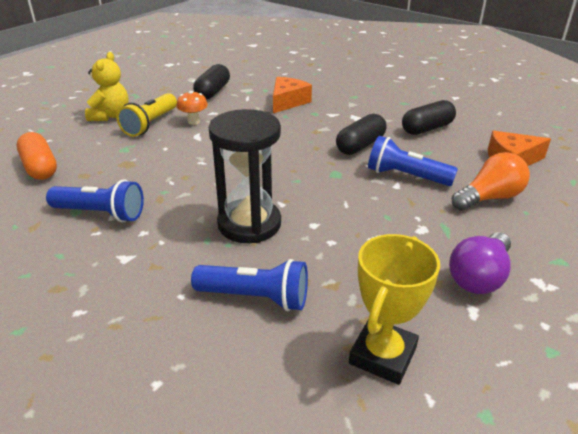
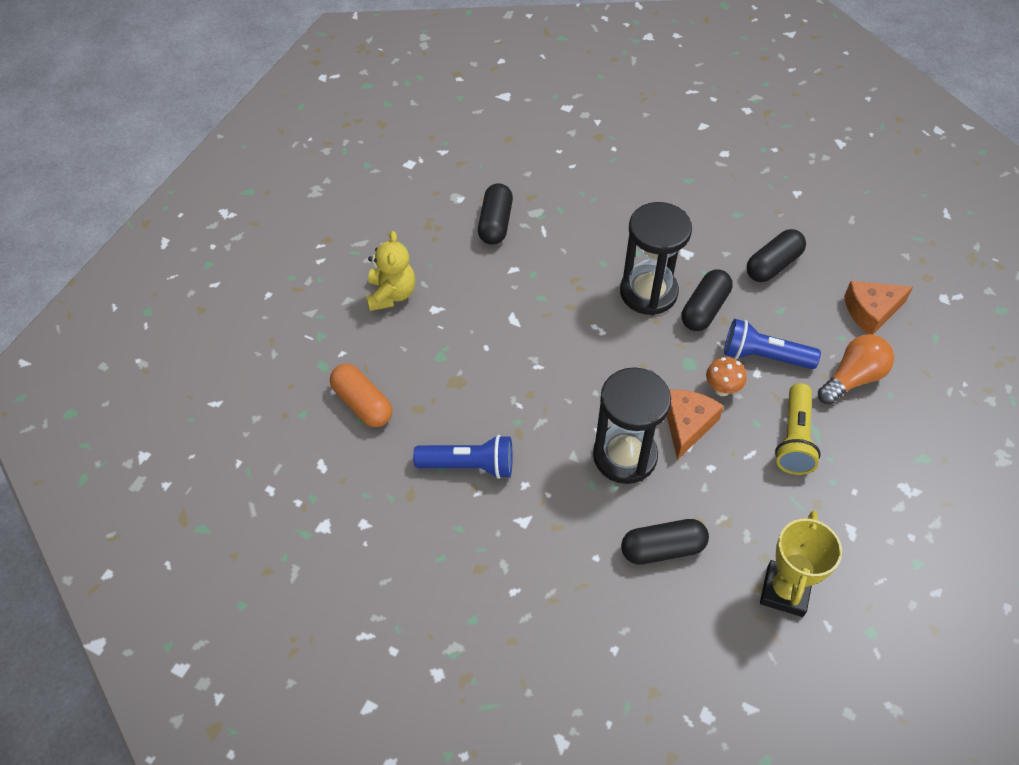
camera: 10 degrees left, 20 degrees up
yellow flashlight [117,93,177,137] -> yellow flashlight moved to [775,383,821,475]
orange mushroom [177,91,208,125] -> orange mushroom moved to [706,357,746,396]
blue flashlight [191,259,308,311] -> black capsule [621,519,709,565]
orange cheese [273,77,312,113] -> orange cheese moved to [667,390,724,460]
purple light bulb [449,232,511,294] -> none
none -> black hourglass [620,202,692,315]

